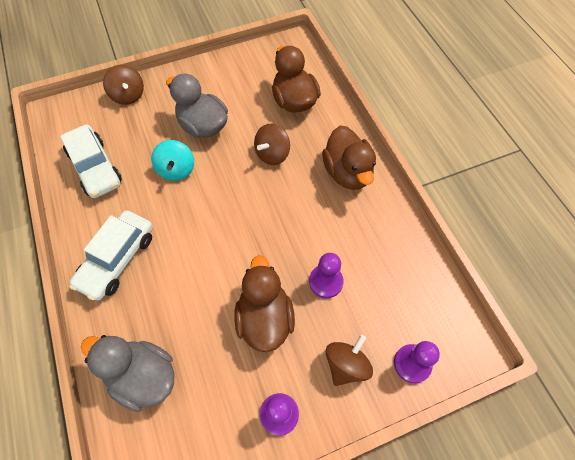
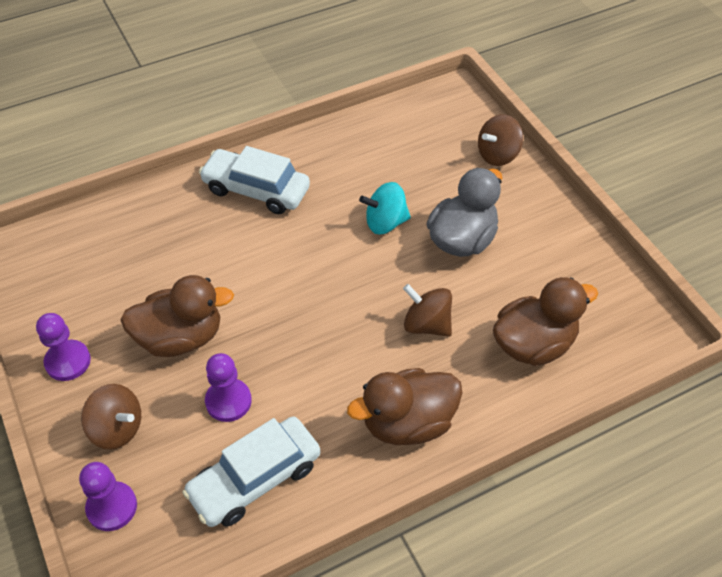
camera: 85 degrees right, 10 degrees down
white car [60,125,122,198] -> white car moved to [182,417,320,527]
grey duck [81,335,174,412] -> none

